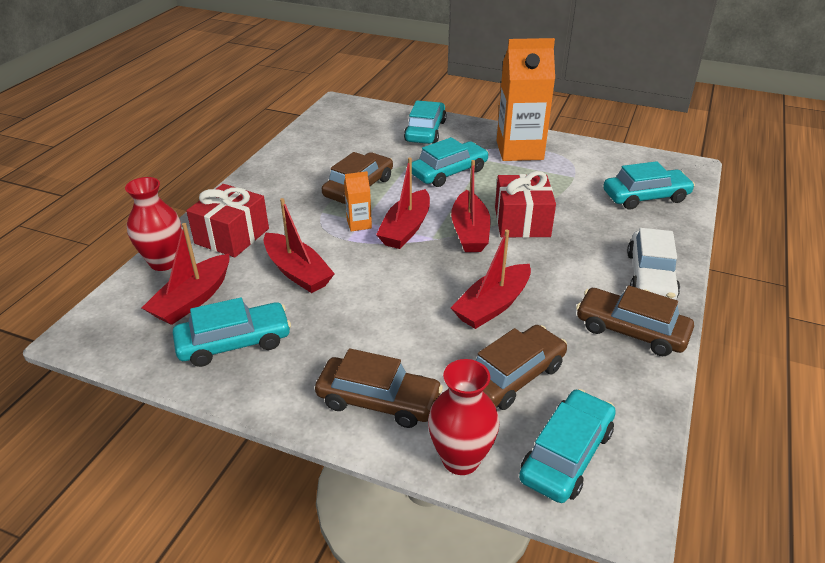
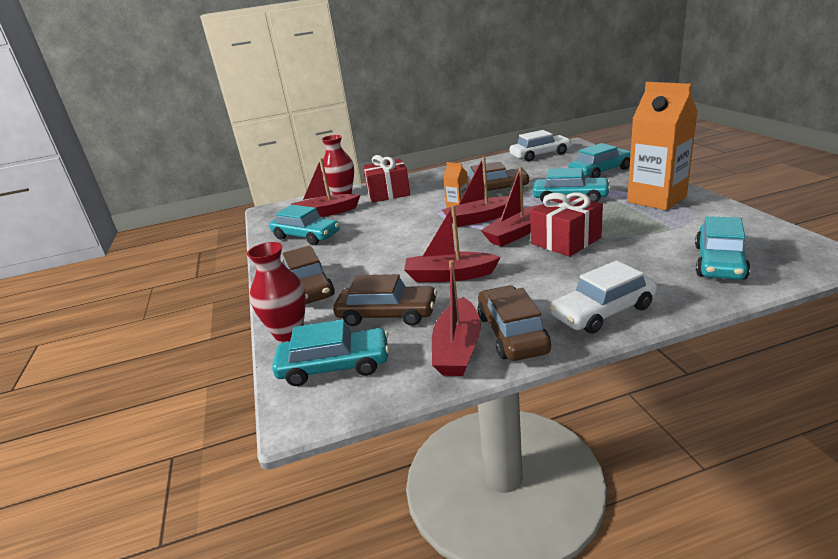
camera: 55 degrees right, 10 degrees down
red boat [264,198,335,293] -> red boat moved to [432,260,481,376]
turquoise car [603,161,695,210] -> turquoise car turned 75 degrees clockwise [695,216,750,280]
none -> white car [510,130,571,162]

